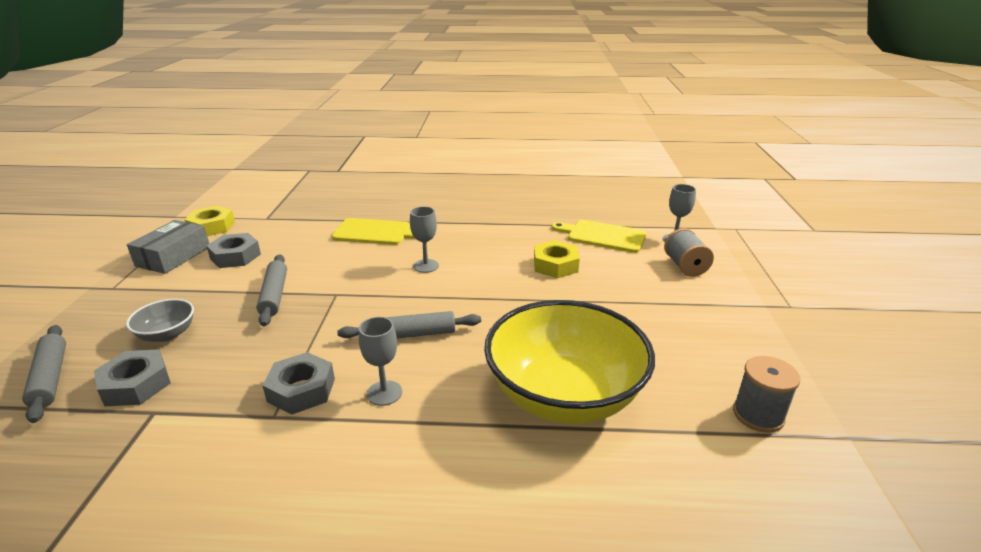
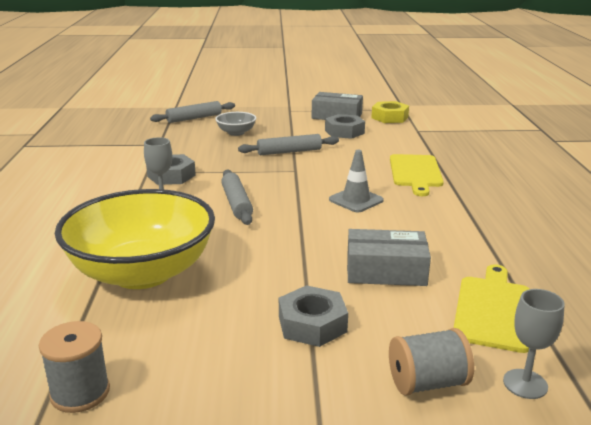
camera: 85 degrees right, 5 degrees down
grey nut [94,349,171,406] -> grey nut moved to [279,285,348,347]
grey goblet [410,206,439,273] -> grey traffic cone [329,150,384,212]
yellow nut [534,240,580,278] -> grey box [347,229,431,286]

